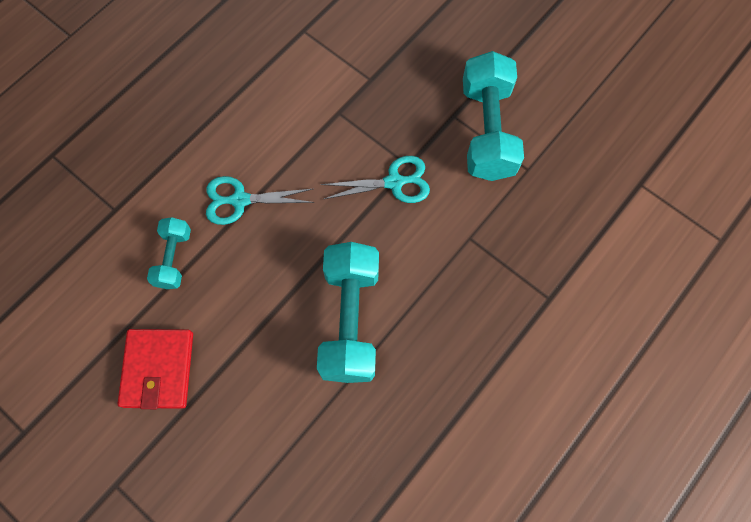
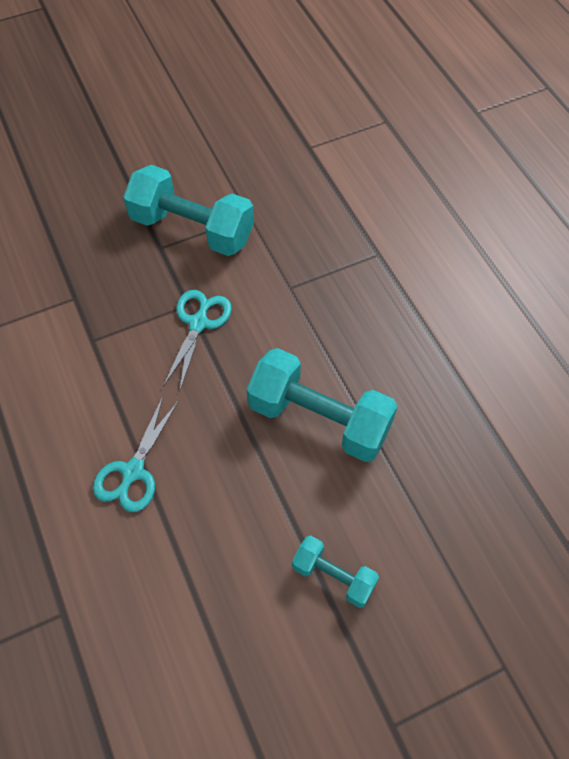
camera: 65 degrees left, 10 degrees down
red wallet [118,329,193,409] -> none
turquoise dumbbell [147,217,191,289] -> turquoise dumbbell moved to [292,536,379,608]

